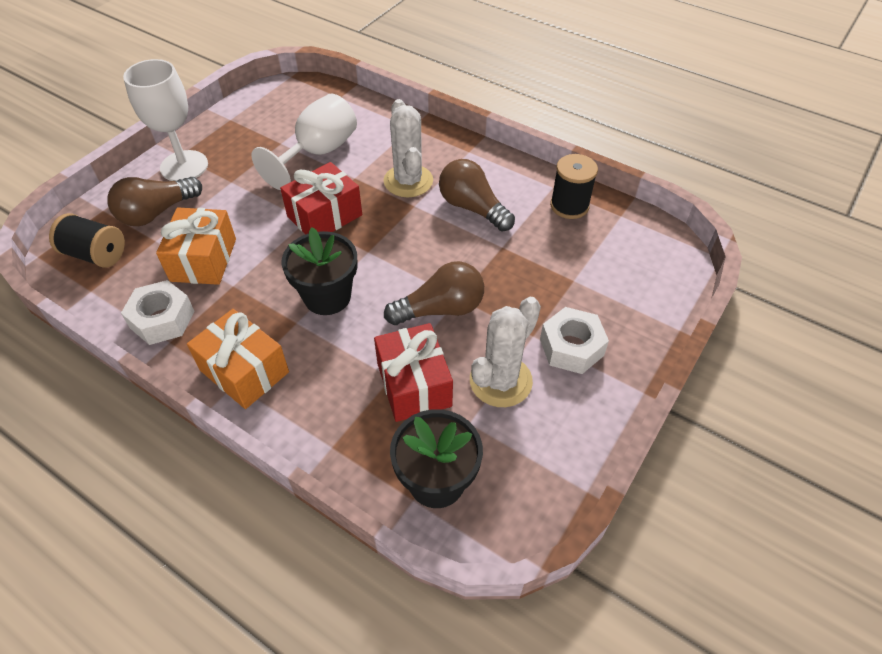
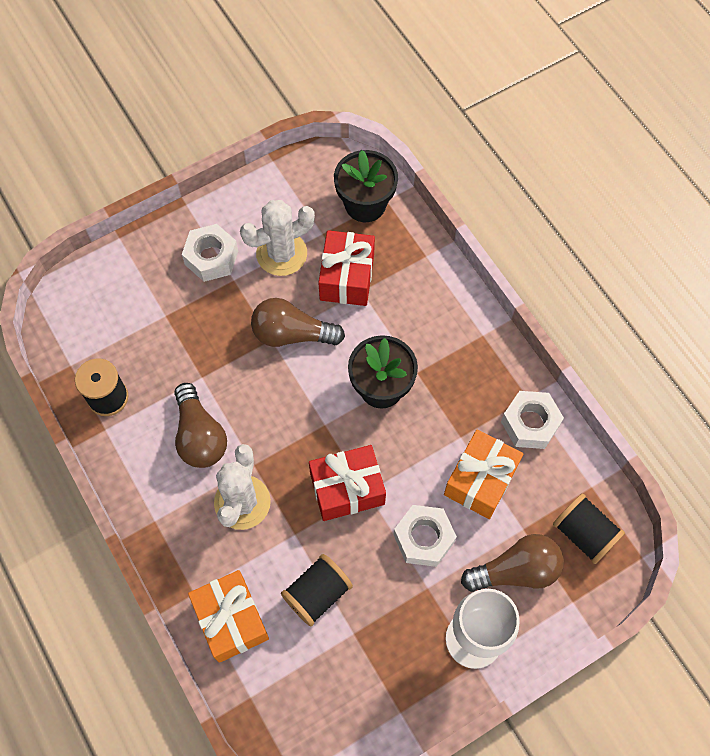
camera: 155 degrees left, 15 degrees up
orange gift [187,309,289,409] -> orange gift moved to [188,570,269,663]
white goblet [251,94,357,190] -> black spool [281,554,353,627]
none -> white nut [393,505,457,567]

